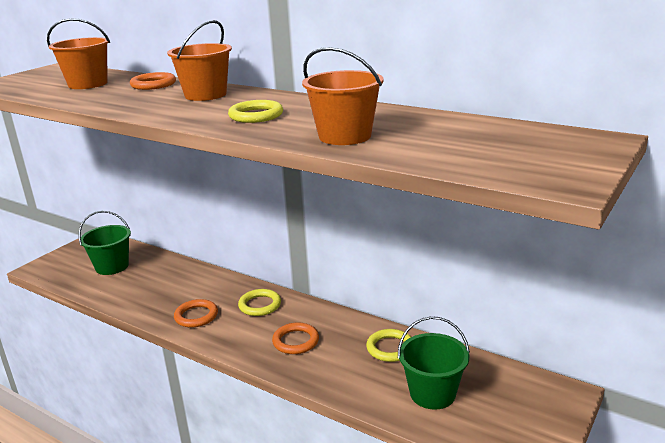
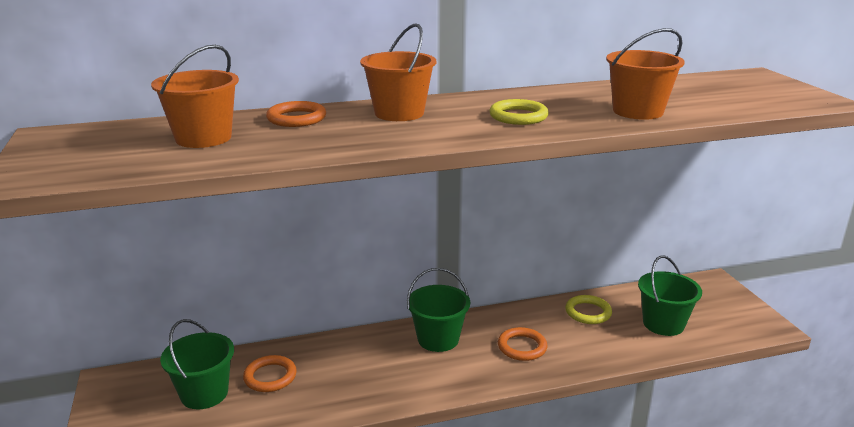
camera: 50 degrees left, 0 degrees up
orange ring [174,299,218,327] -> orange ring moved to [243,355,297,392]
yellow ring [238,289,281,316] -> green bucket [407,268,470,352]

